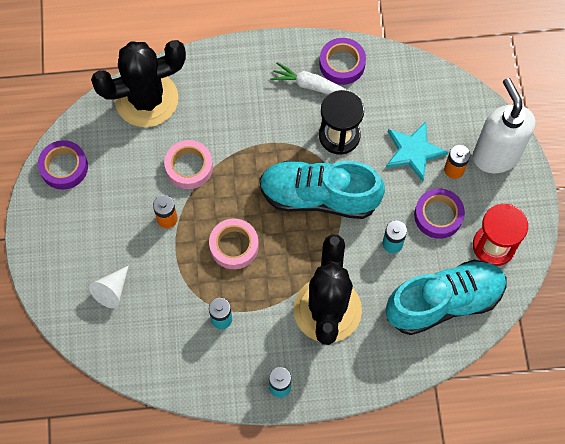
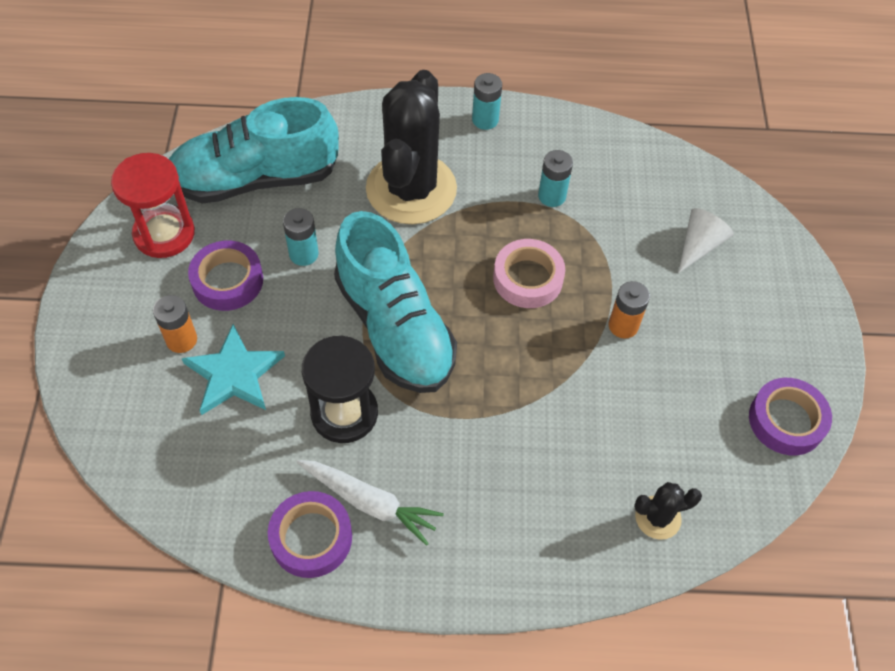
camera: 175 degrees left, 10 degrees down
black cactus [91,40,186,127] -> black cactus [634,482,702,540], size x0.42
pink tape [164,140,213,189] -> none
turquoise shoe [259,161,385,219] -> turquoise shoe turned 45 degrees clockwise [334,211,457,393]
white soap dispenser [473,78,535,173] -> none

